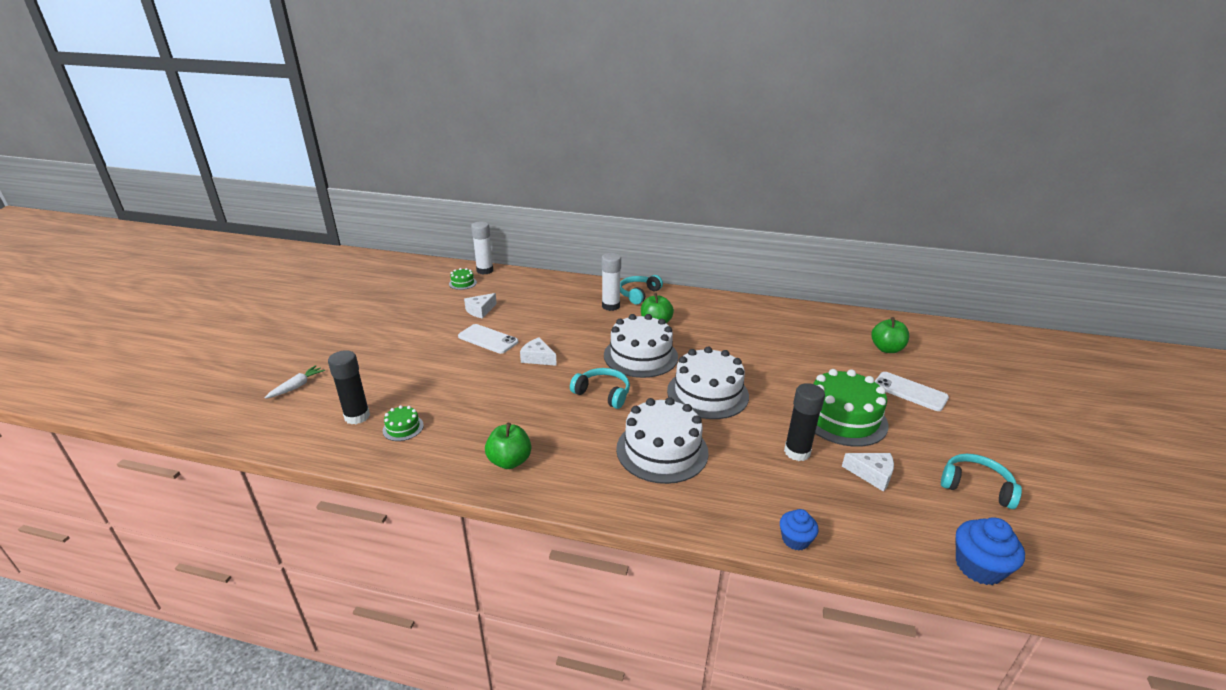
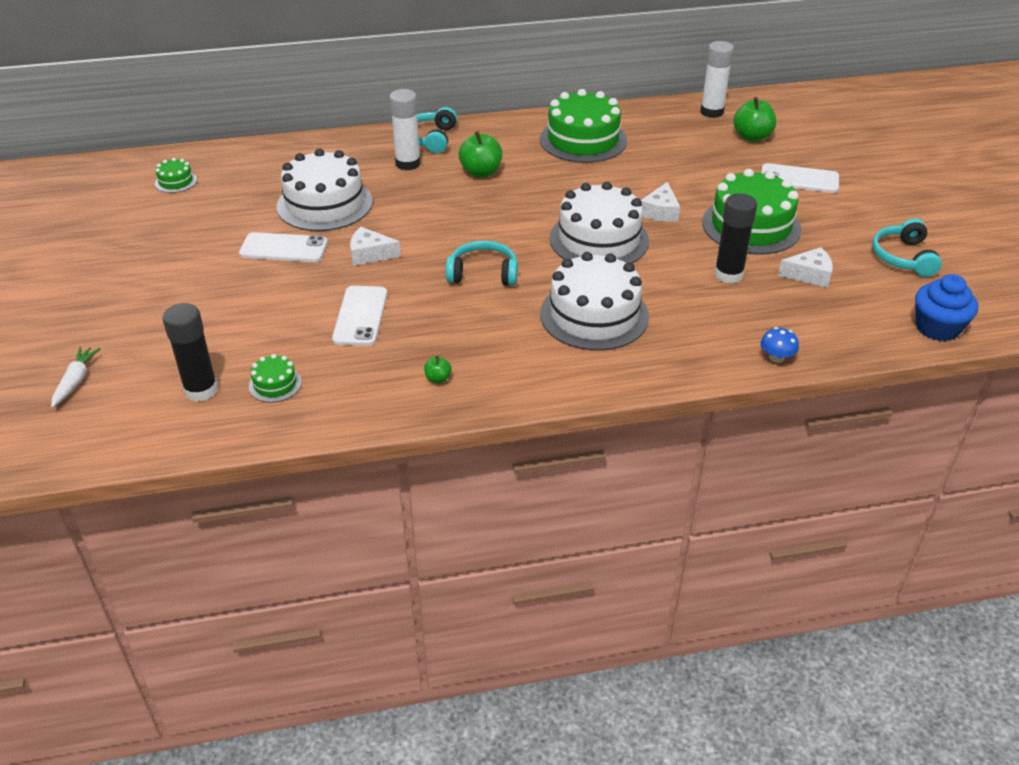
camera: 25 degrees left, 10 degrees up
white cheese [464,293,497,319] -> white cheese moved to [641,182,680,222]
white glue stick [471,221,493,275] -> white glue stick moved to [700,41,734,118]
green apple [485,423,531,469] -> green apple [424,356,452,383], size x0.49
white cake [604,314,678,378] -> white cake moved to [277,149,373,231]
blue cupcake [780,509,819,551] -> blue mushroom [760,327,799,363]
turquoise headphones [941,454,1022,509] -> turquoise headphones turned 90 degrees counterclockwise [872,218,942,277]
none -> white phone [332,286,387,346]
none -> green cake [540,89,627,163]

